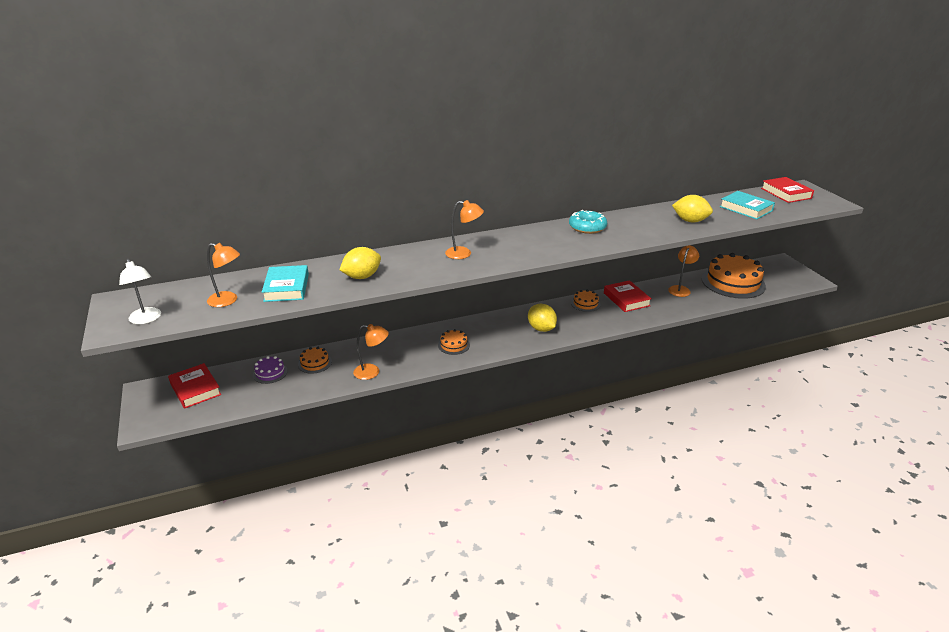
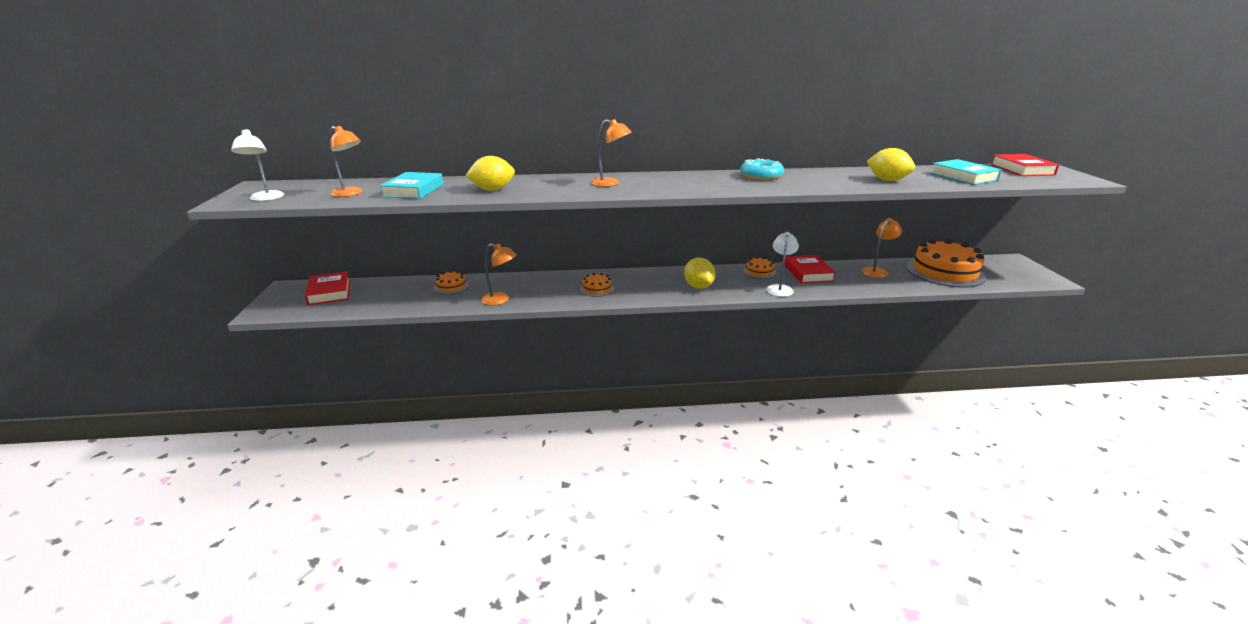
camera: 15 degrees right, 5 degrees down
purple cake [253,356,288,384] -> none
none -> white lamp [766,232,799,297]

